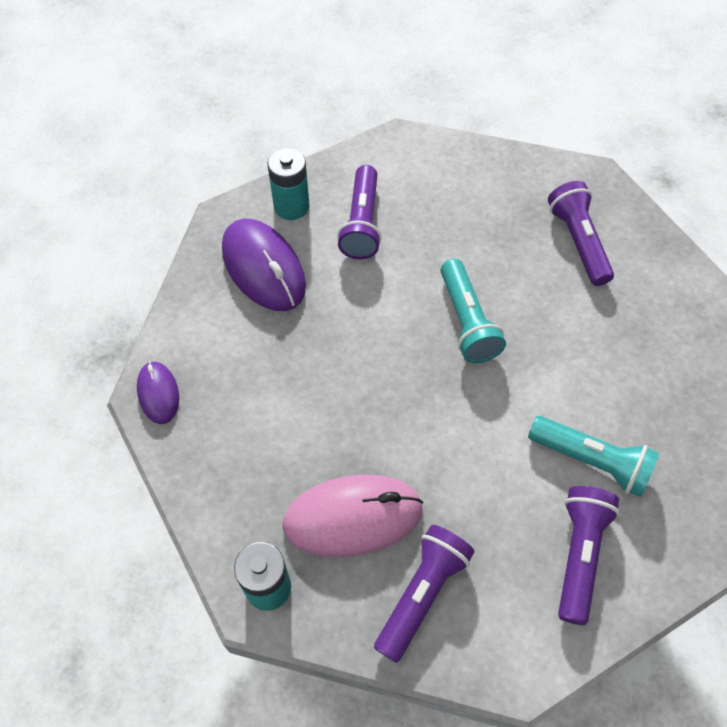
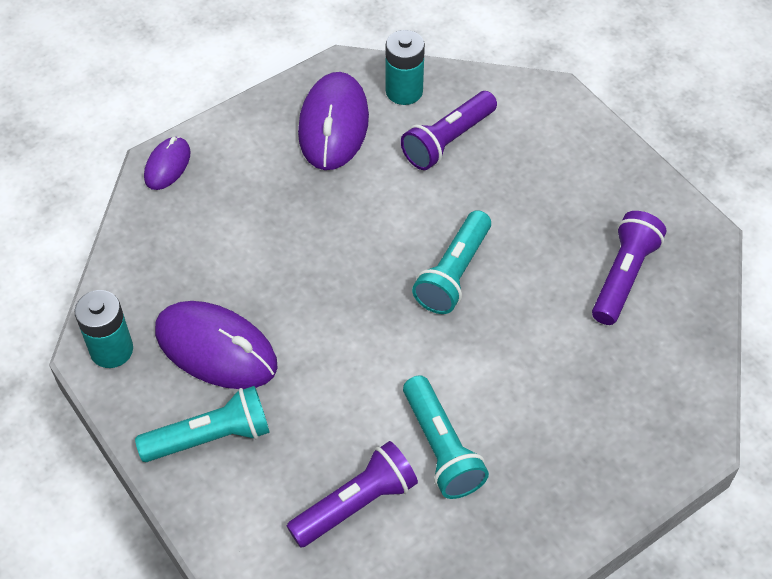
camera: 40 degrees right, 5 degrees down
pink mouse [283,475,423,557] -> purple mouse [155,301,278,389]
purple flashlight [374,525,475,663] -> turquoise flashlight [135,386,270,462]

